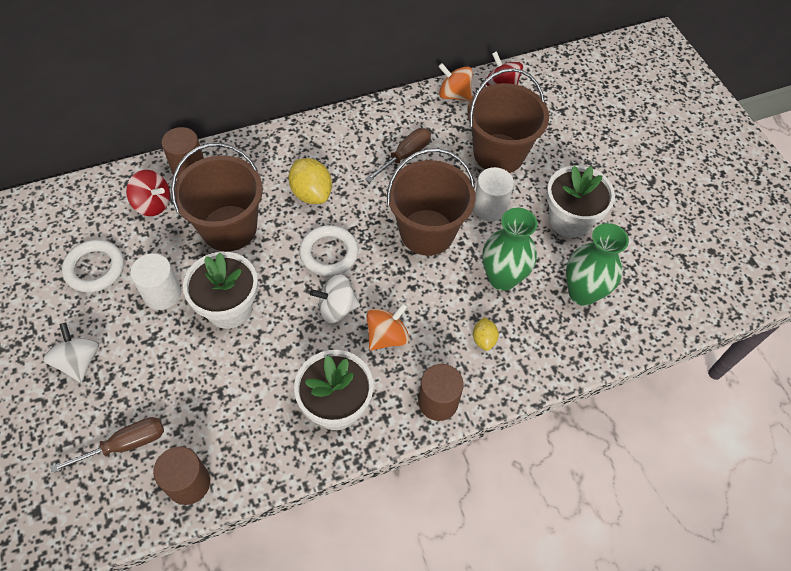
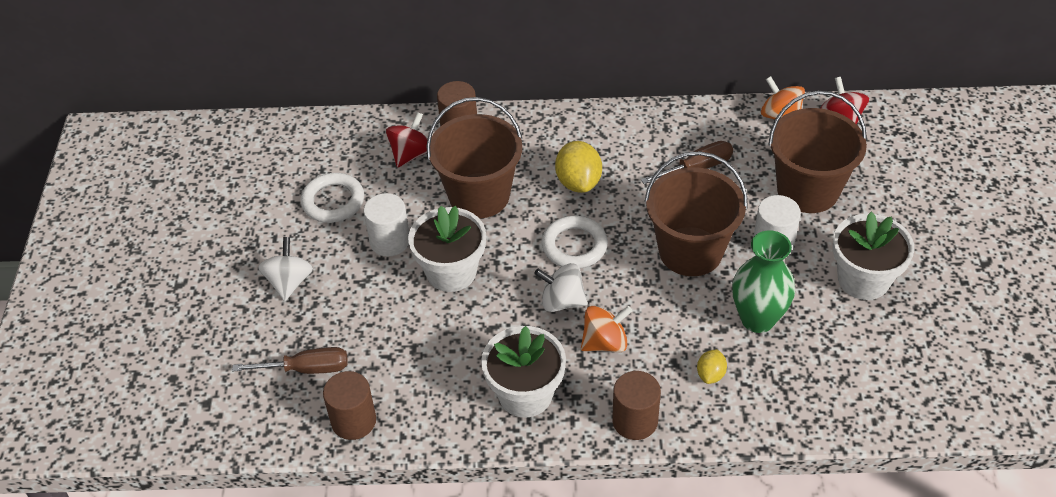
camera: 25 degrees right, 10 degrees down
red spinning top [126,170,170,216] -> red spinning top turned 105 degrees counterclockwise [386,112,428,168]
green vase [566,223,629,306] -> none

